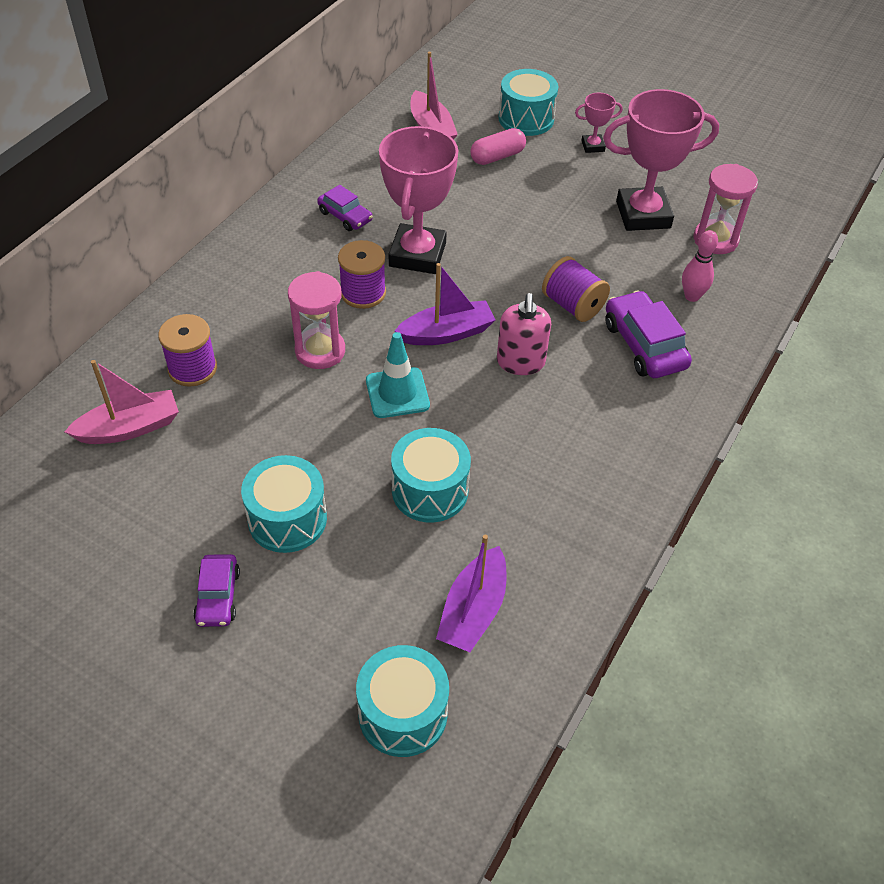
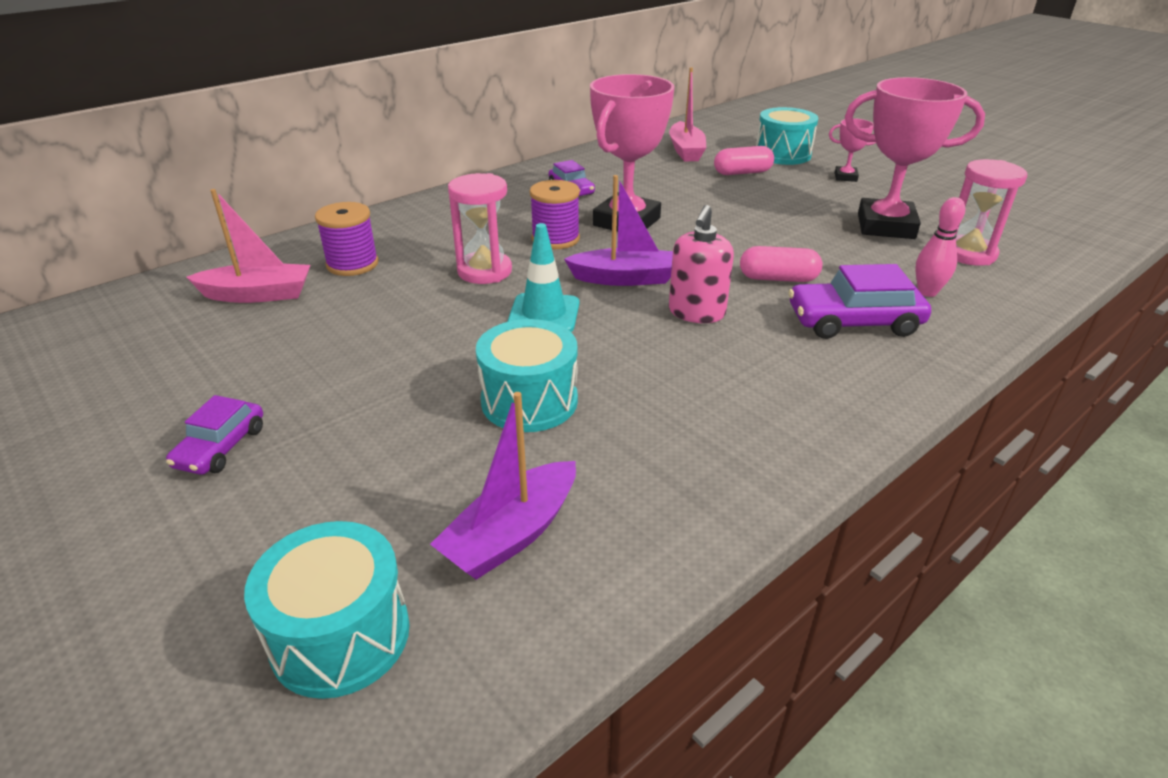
camera: 20 degrees right, 15 degrees down
turquoise drum [241,455,327,553] -> none
purple spool [542,256,610,322] -> pink capsule [740,246,822,282]
purple car [605,290,692,378] -> purple car turned 90 degrees counterclockwise [789,264,931,339]

